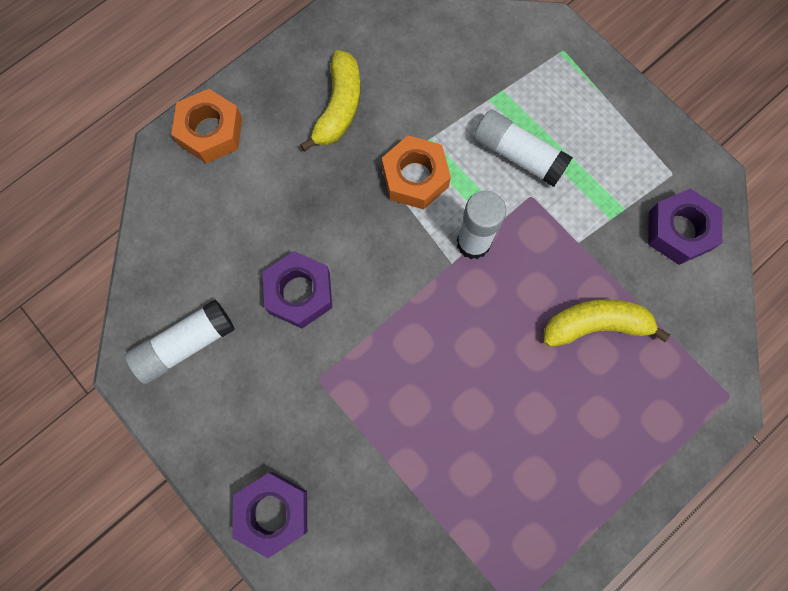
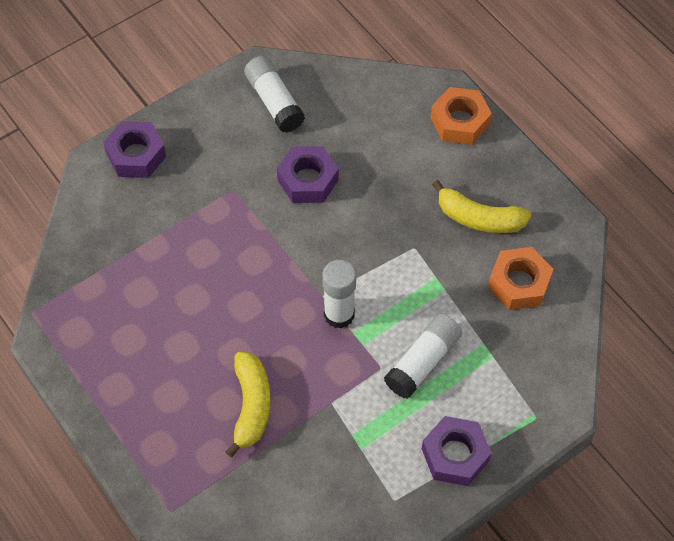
camera: 95 degrees right, 15 degrees down
orange nut [382,135,451,209] -> orange nut moved to [488,247,553,310]
purple nut [648,189,722,265] -> purple nut moved to [422,416,492,486]

